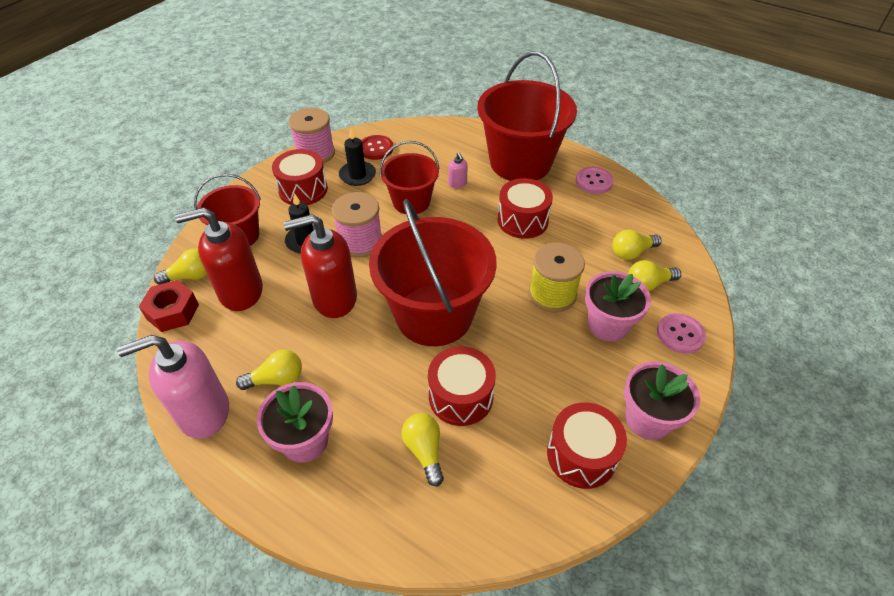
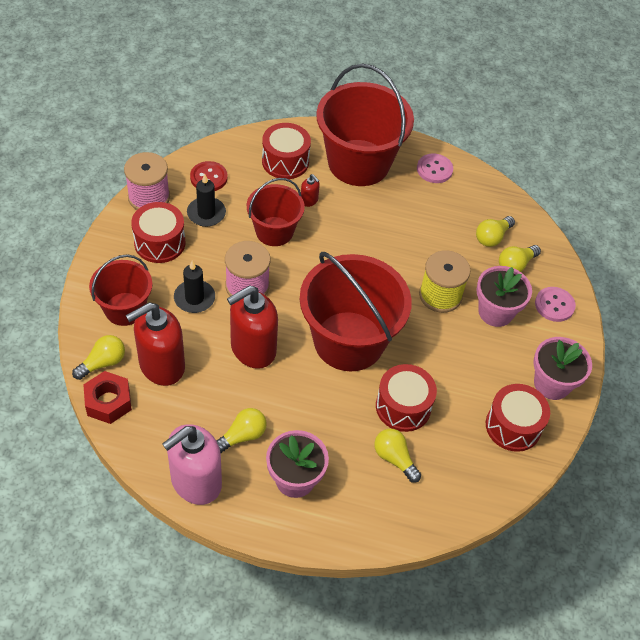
camera: 25 degrees left, 5 degrees up
pink soap dispenser [448,152,468,188] -> red soap dispenser [301,174,320,207]
red drum [497,178,553,239] -> red drum moved to [262,123,311,179]

